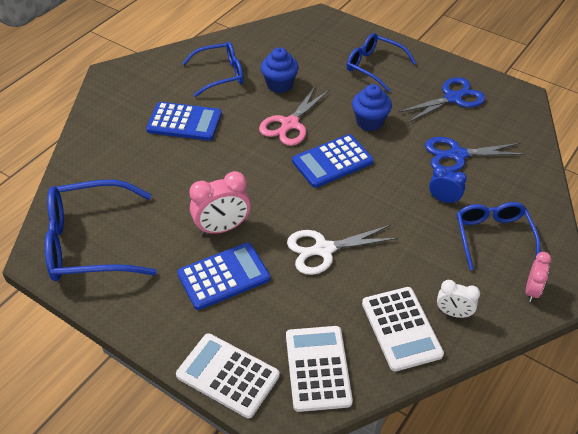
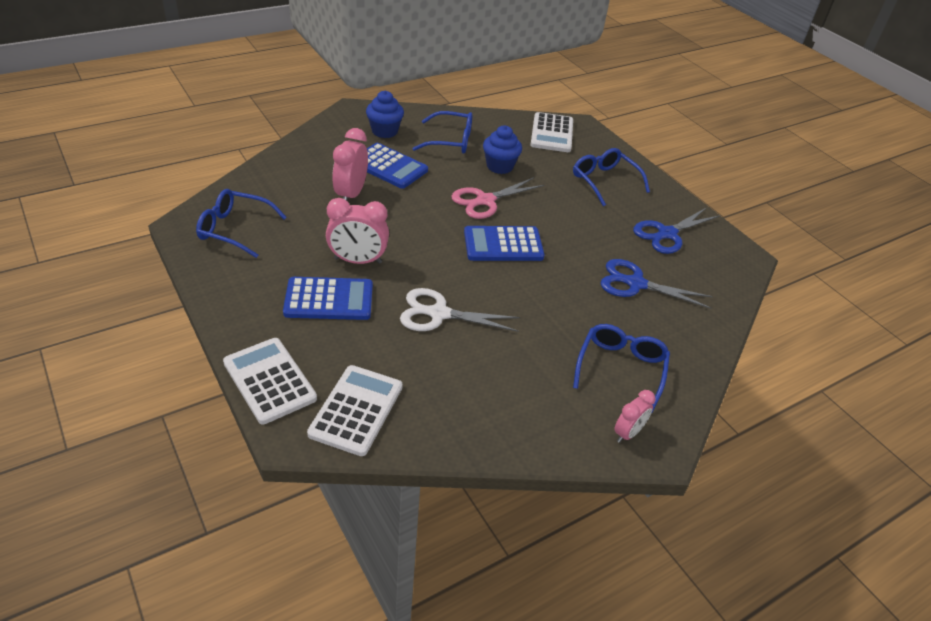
camera: 20 degrees right, 5 degrees down
blue glasses [45,180,157,281] -> blue glasses [196,189,287,258], size x0.64
blue cupcake [352,84,392,131] -> blue cupcake moved to [366,91,404,138]
white calculator [362,287,444,371] -> white calculator moved to [530,112,573,152]
blue scissors [398,77,485,123] -> blue scissors turned 150 degrees clockwise [633,207,720,254]
blue clock [429,166,467,204] -> none
white clock [437,280,480,318] -> none
none -> pink clock [332,128,368,201]

